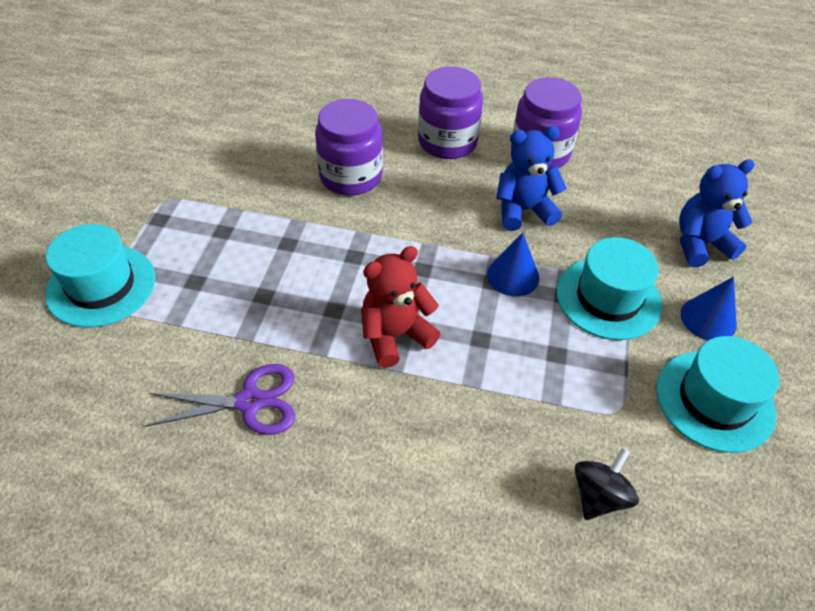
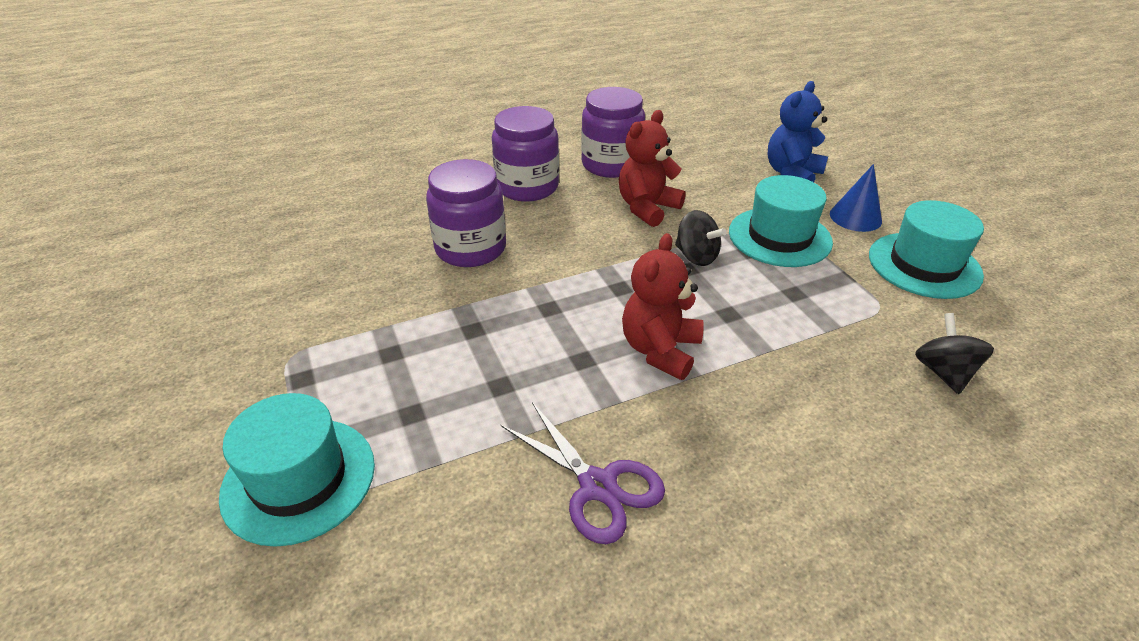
camera: 35 degrees left, 10 degrees down
purple scissors [146,364,295,435] -> purple scissors turned 90 degrees clockwise [501,402,665,544]
blue cone [487,232,540,296] -> black spinning top [675,210,727,266]
blue teddy bear [496,126,567,231] -> red teddy bear [619,110,686,227]

